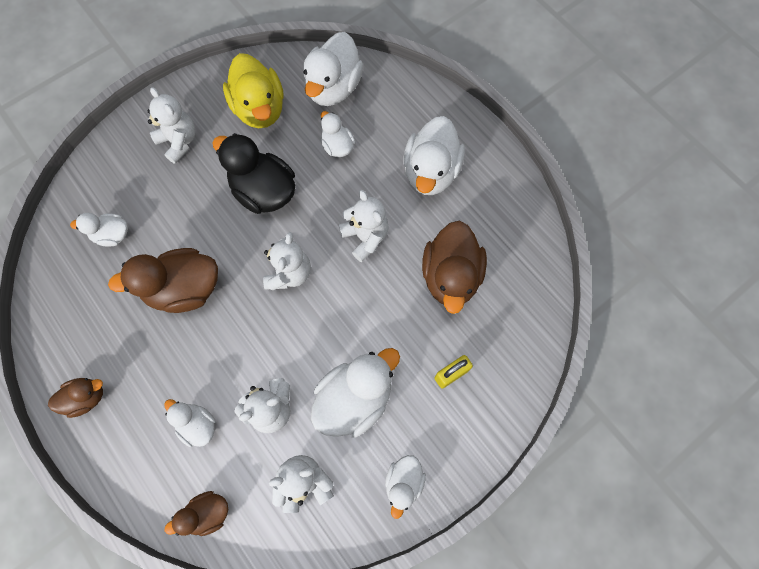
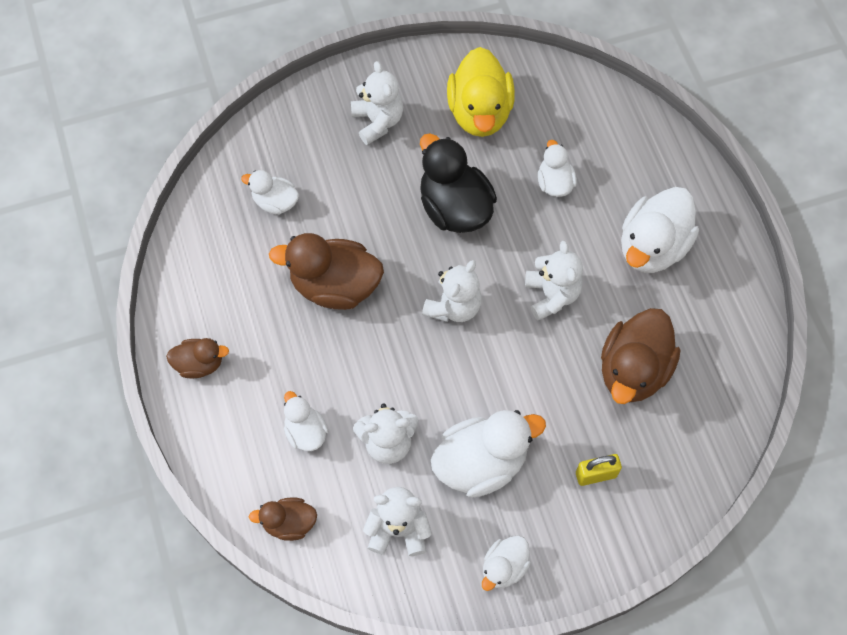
camera: 20 degrees right, 5 degrees down
white duck [303,32,363,106] -> none

